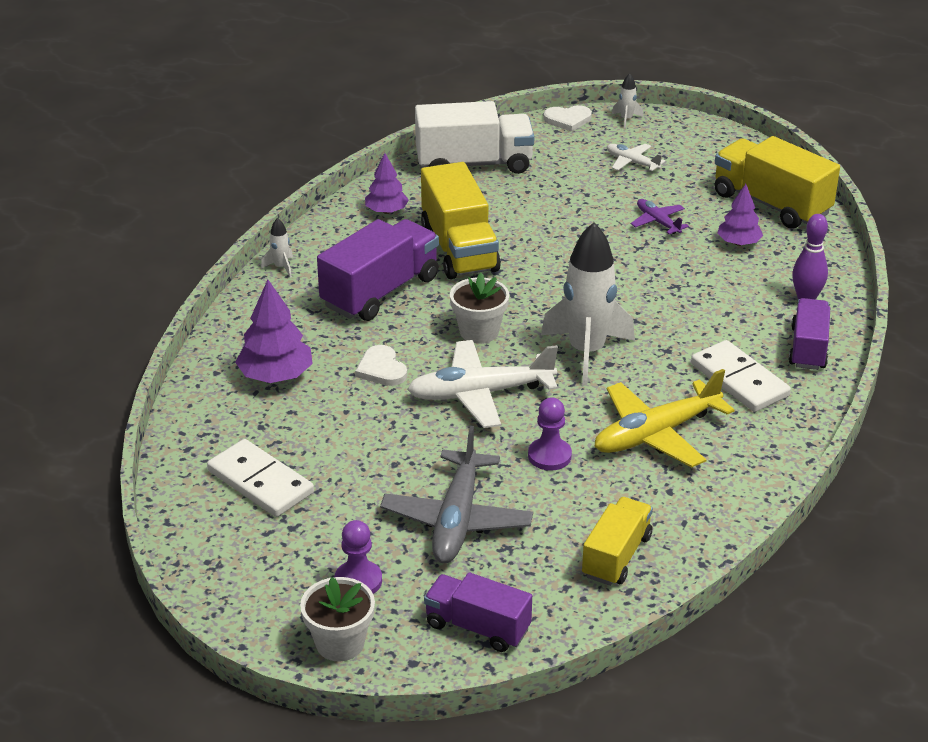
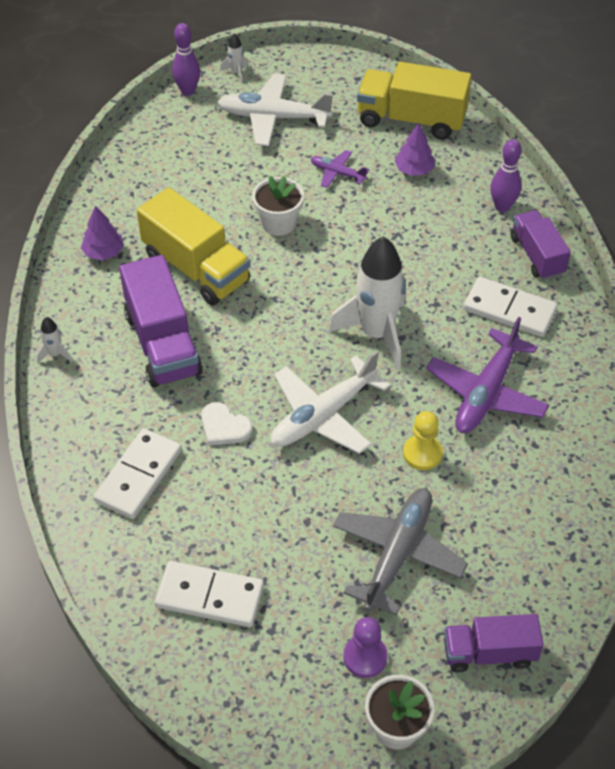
camera: 30 degrees left, 15 degrees up
purple tree [235,280,313,383] -> white domino [94,428,182,519]
purple truck [317,219,439,321] -> purple truck turned 150 degrees clockwise [119,255,203,388]
grey plane [380,426,533,563] -> grey plane turned 135 degrees counterclockwise [333,488,468,615]
white truck [415,101,534,174] -> none
white flower pot [450,273,509,343] -> white flower pot moved to [252,176,304,236]
purple pawn [528,397,572,471] -> yellow pawn [403,411,443,470]
white heart [543,105,592,132] -> purple bowling pin [172,23,200,96]
yellow truck [582,497,653,586] -> none
yellow plane [594,369,735,467] -> purple plane [426,317,549,433]
white plane [607,144,665,171] -> white plane [218,73,333,146], size x1.94

